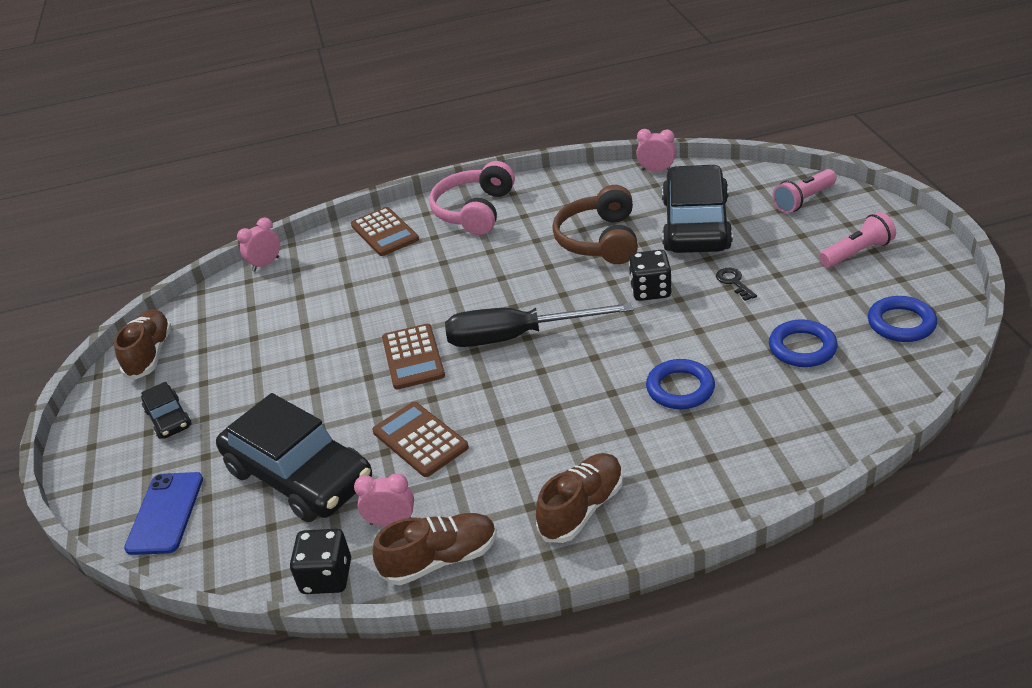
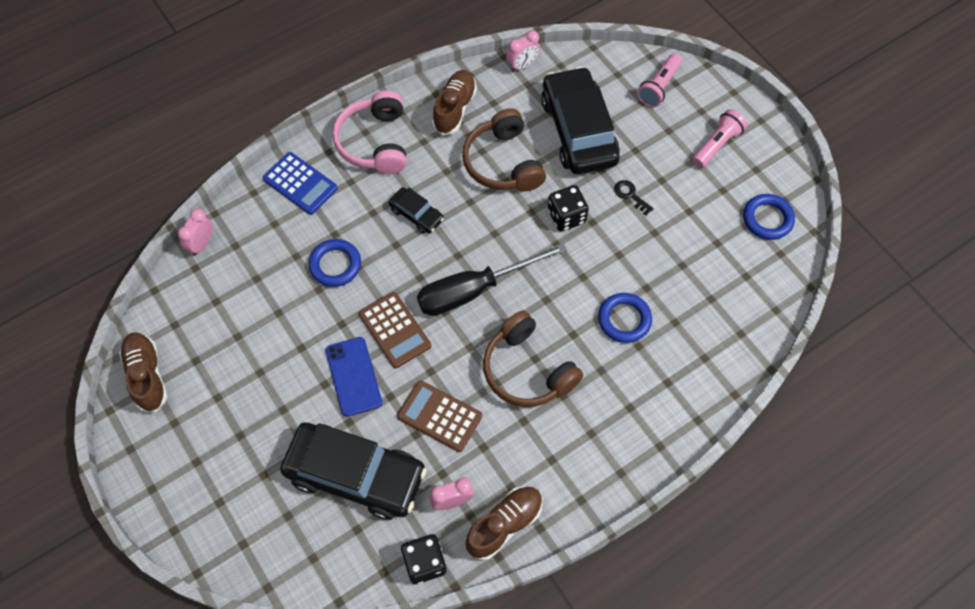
camera: 25 degrees left, 25 degrees up
blue phone [124,472,203,555] -> blue phone moved to [326,337,382,417]
black car [141,382,191,439] -> black car moved to [389,187,444,234]
brown calculator [351,207,419,256] -> blue calculator [263,152,338,215]
brown shoe [536,453,623,543] -> brown shoe moved to [432,70,477,135]
pink clock [636,129,676,172] -> pink clock turned 150 degrees clockwise [506,30,540,72]
blue ring [769,319,838,367] -> blue ring moved to [309,239,361,287]
none -> brown headphones [483,310,583,407]

